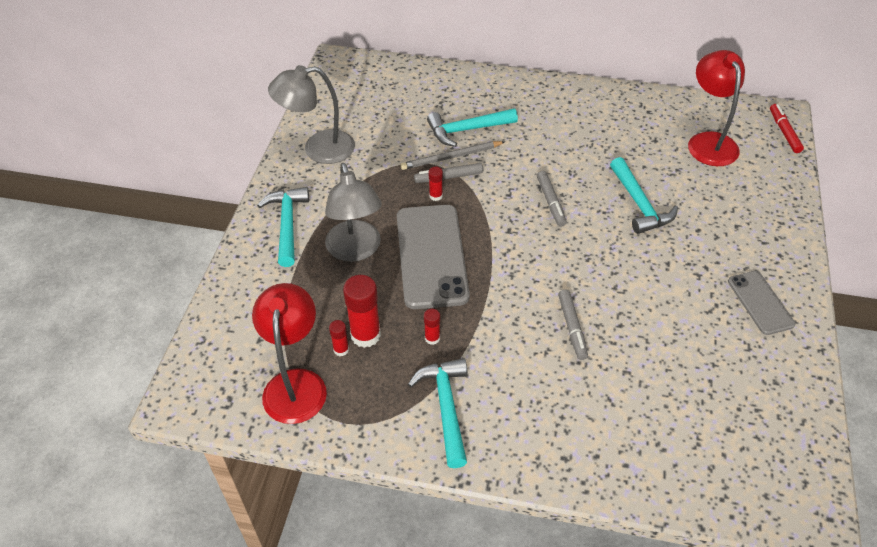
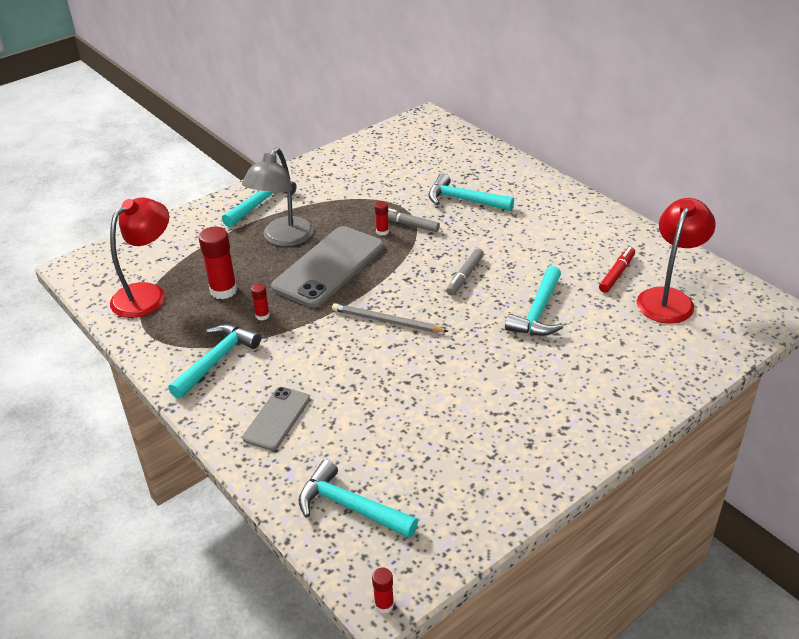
camera: 40 degrees right, 10 degrees down
grey lamp [268,65,355,164] -> none
red glue stick [329,320,349,356] -> red glue stick moved to [372,568,394,613]
grey pencil [400,141,505,170] -> grey pencil moved to [332,303,449,332]
grey marker [558,290,588,360] -> none
grey phone [728,271,795,335] -> grey phone moved to [242,387,310,451]
red marker [770,104,804,153] -> red marker moved to [599,247,635,293]
none -> turquoise hammer [298,459,418,538]

